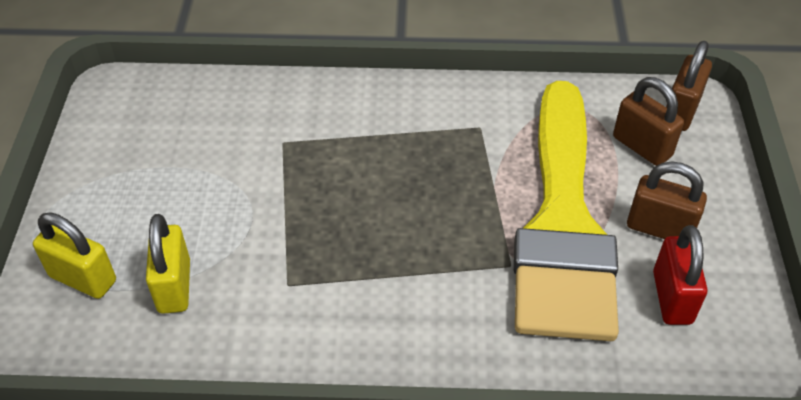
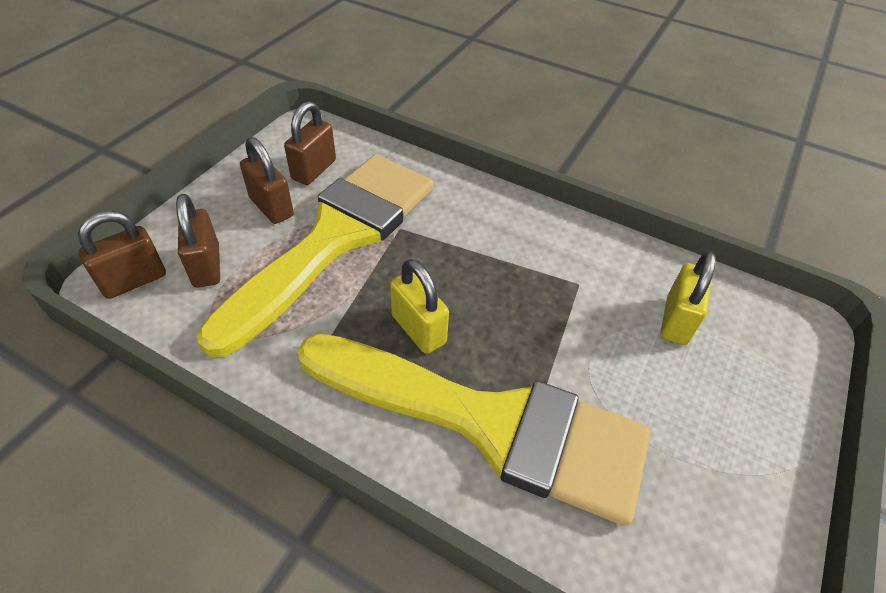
camera: 155 degrees left, 0 degrees up
yellow padlock [33,212,116,299] -> yellow padlock moved to [390,259,449,354]
red padlock [653,225,707,325] -> brown padlock [284,101,336,185]
none -> yellow brush [298,334,651,526]

